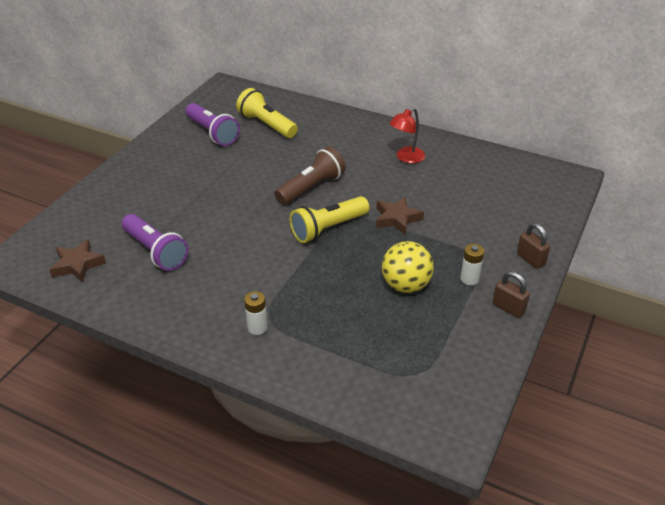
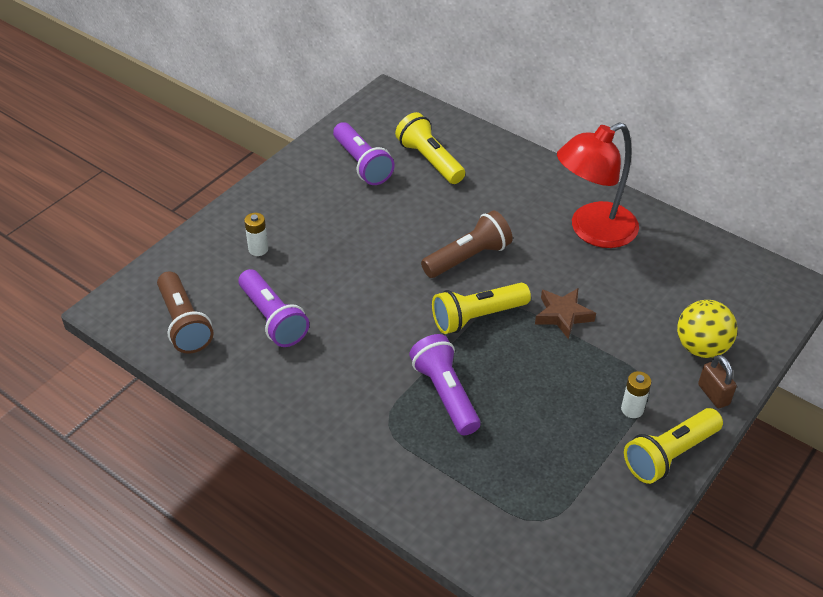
camera: 10 degrees right, 5 degrees up
brown star [49,239,106,283] -> brown flashlight [157,271,214,354]
white battery [244,291,268,335] -> white battery moved to [244,213,268,256]
yellow ball [382,241,434,293] -> yellow ball moved to [677,300,737,358]
red lamp [389,108,425,164] -> red lamp [557,122,639,248], size x1.87
brown padlock [493,271,530,318] -> yellow flashlight [624,408,723,484]
none -> purple flashlight [409,334,480,435]

